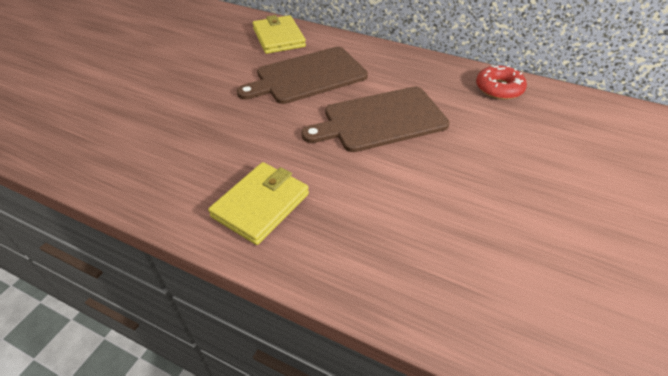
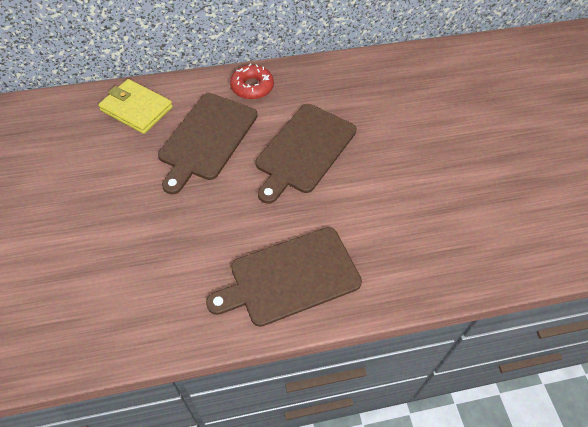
camera: 40 degrees left, 10 degrees up
yellow wallet [208,162,309,245] -> brown cutting board [206,227,362,327]
red donut [476,65,527,100] -> red donut moved to [230,63,274,99]

